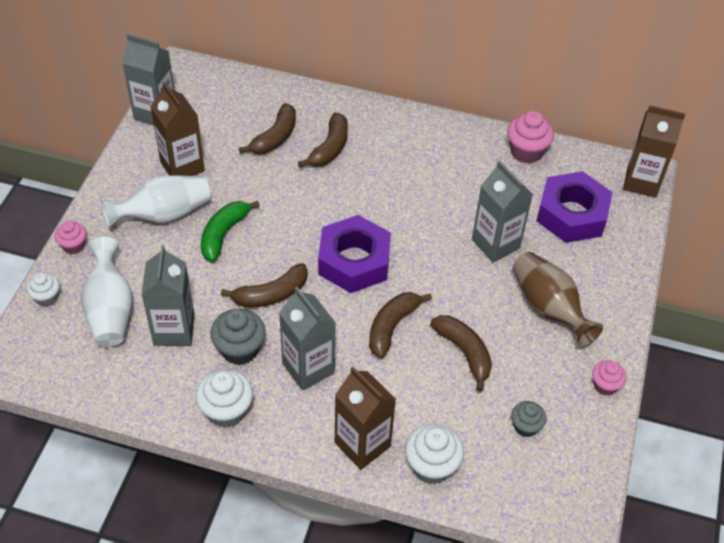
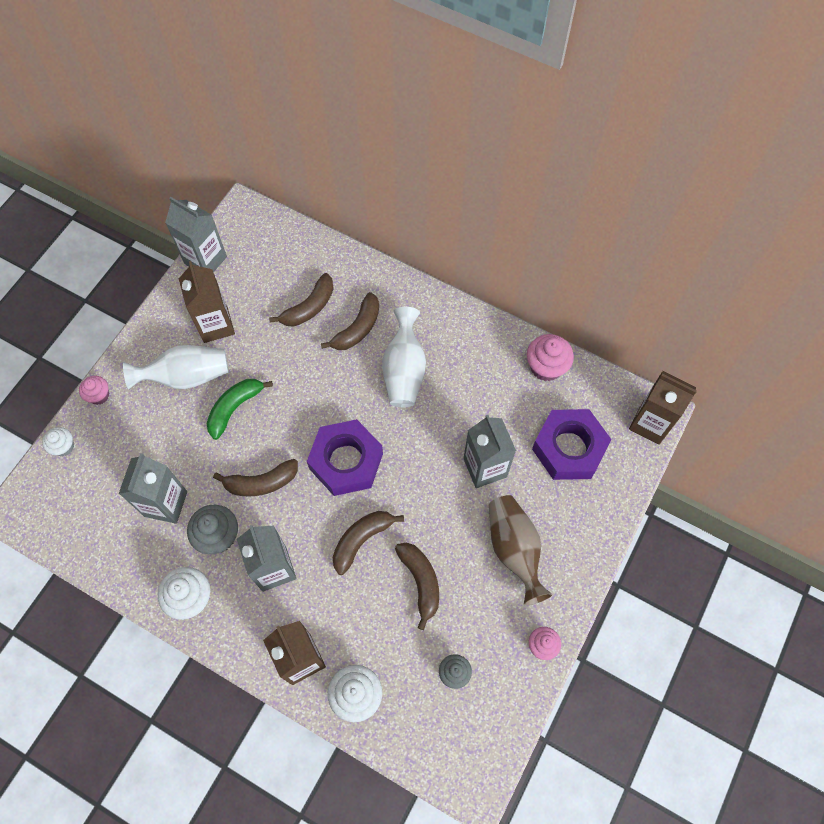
camera: 15 degrees right, 15 degrees up
white vase [81,237,132,347] -> white vase moved to [382,307,426,407]

